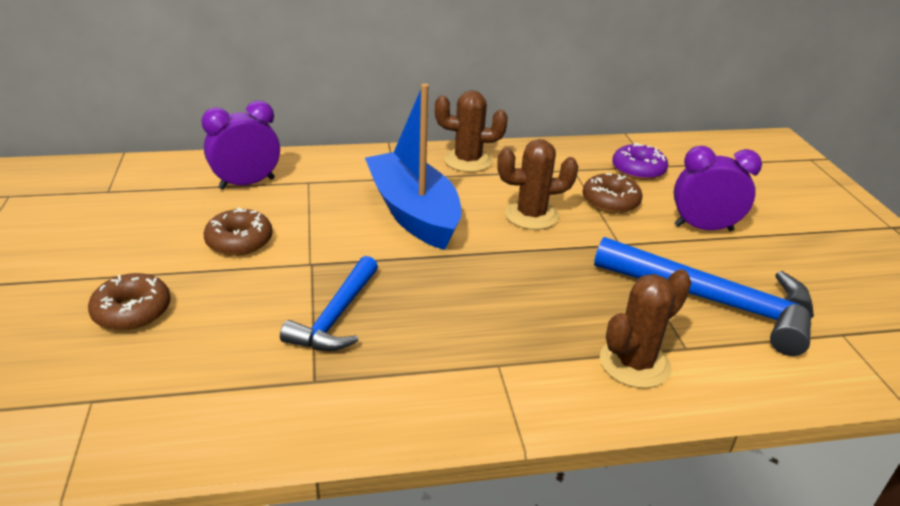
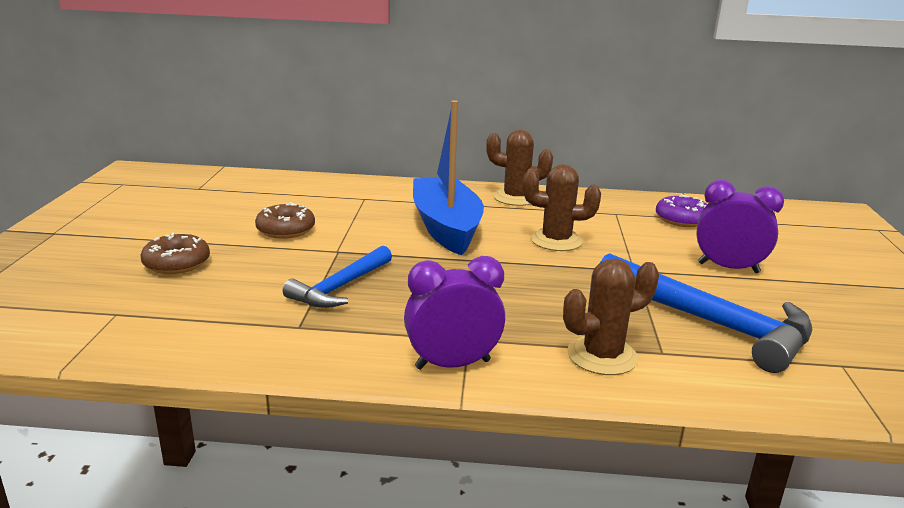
camera: 15 degrees right, 10 degrees down
purple clock [201,101,280,190] -> purple clock moved to [404,256,505,370]
brown donut [583,173,643,213] -> none

